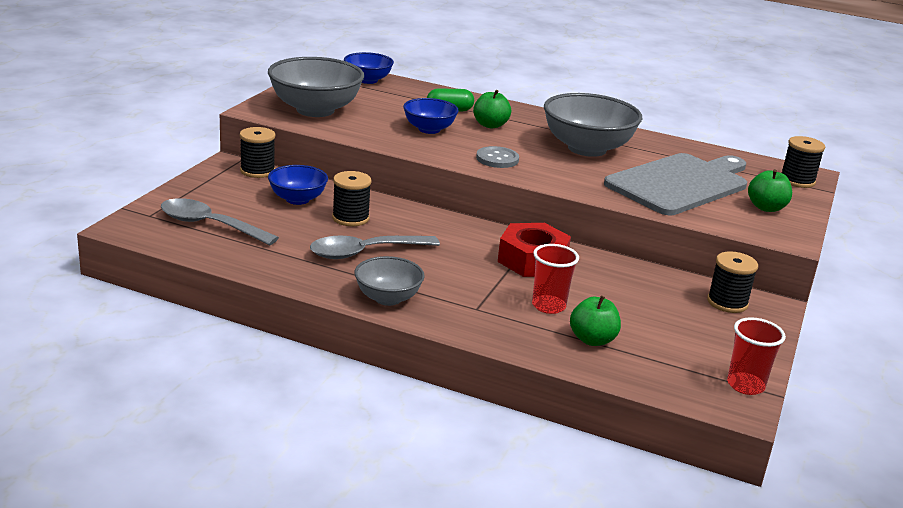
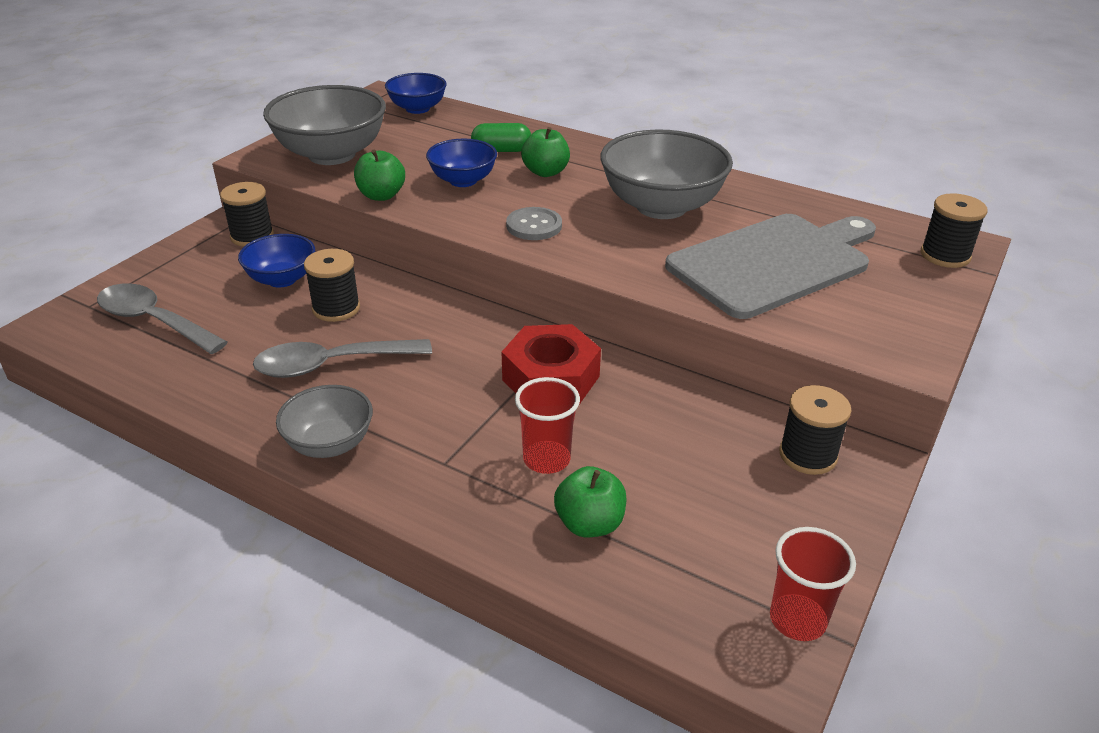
camera: 10 degrees right, 10 degrees up
green apple [748,169,792,212] -> green apple moved to [354,150,405,201]

